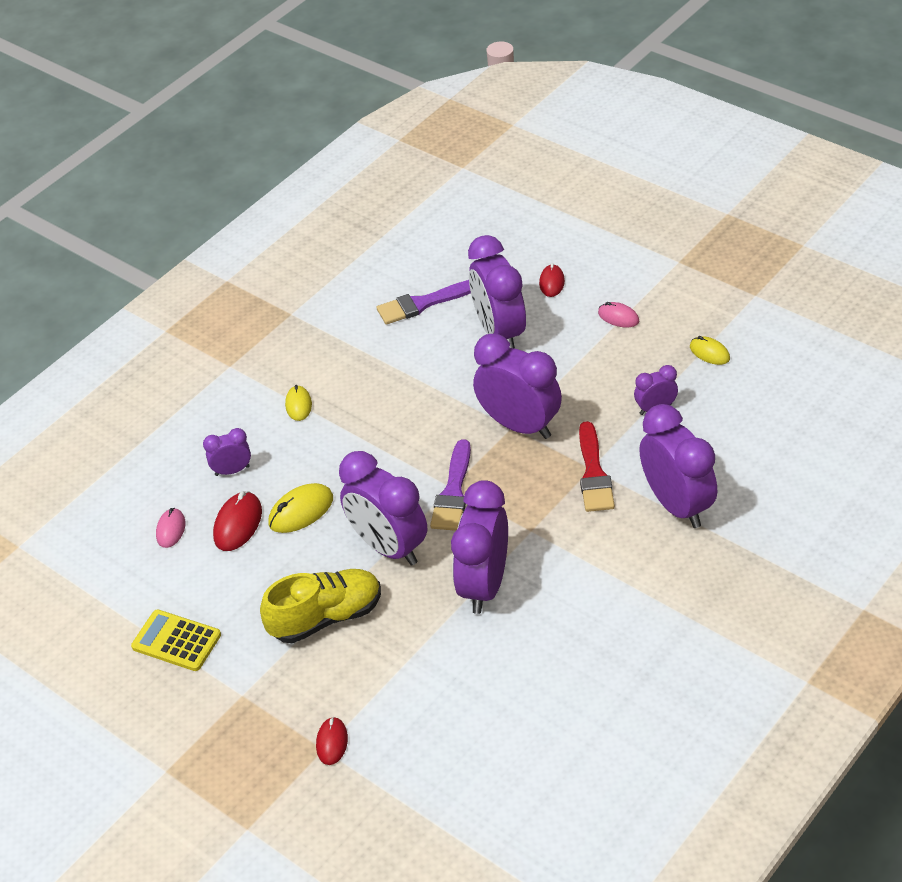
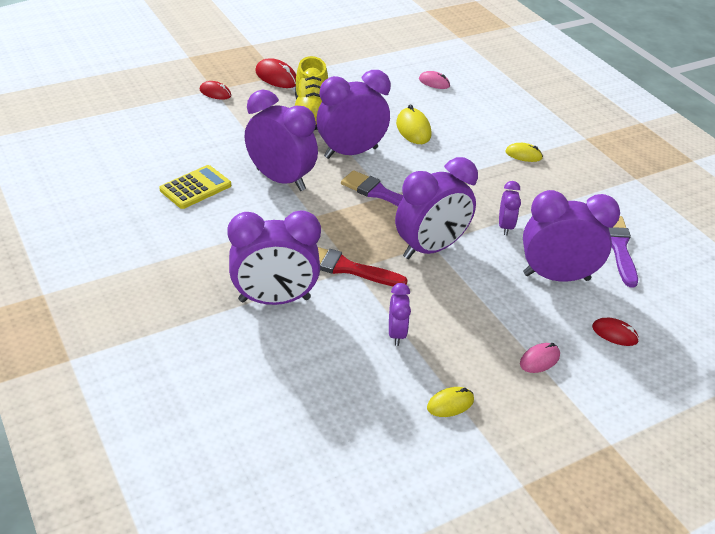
camera: 105 degrees right, 5 degrees down
yellow calculator [131,609,221,671] -> yellow calculator moved to [159,165,231,209]
purple clock [203,428,251,476] -> purple clock moved to [499,181,521,235]
red mouse [213,491,262,551] -> red mouse moved to [255,58,296,88]

